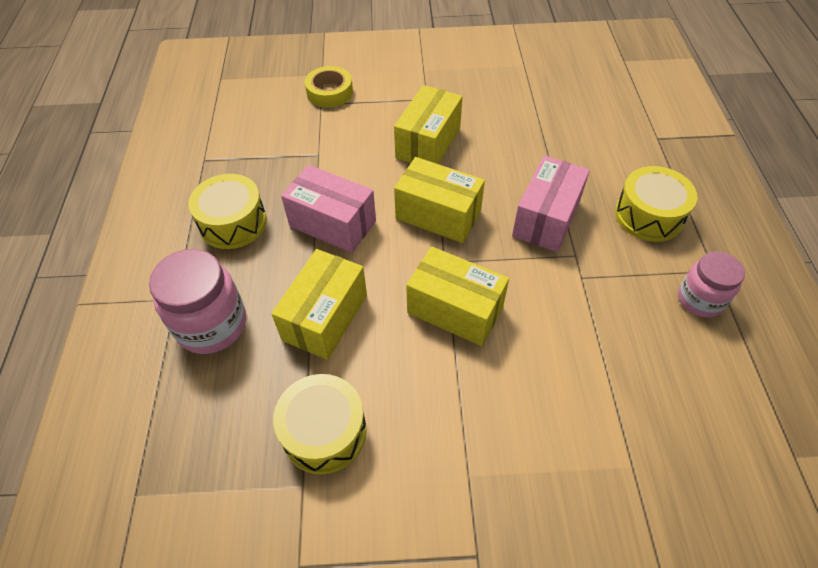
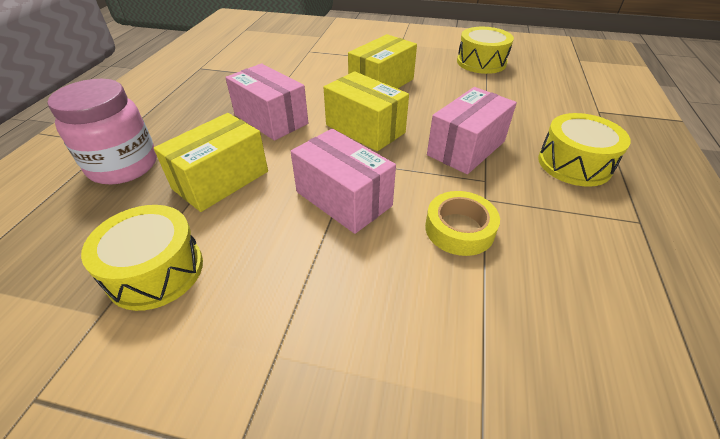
camera: 15 degrees right, 10 degrees down
yellow drum [188,174,267,249] -> yellow drum moved to [457,27,514,74]
yellow tape [305,66,353,108] -> yellow tape moved to [425,191,500,256]
yellow box [406,247,509,346] -> pink box [291,129,396,234]
pink jar [678,251,745,317] -> none

